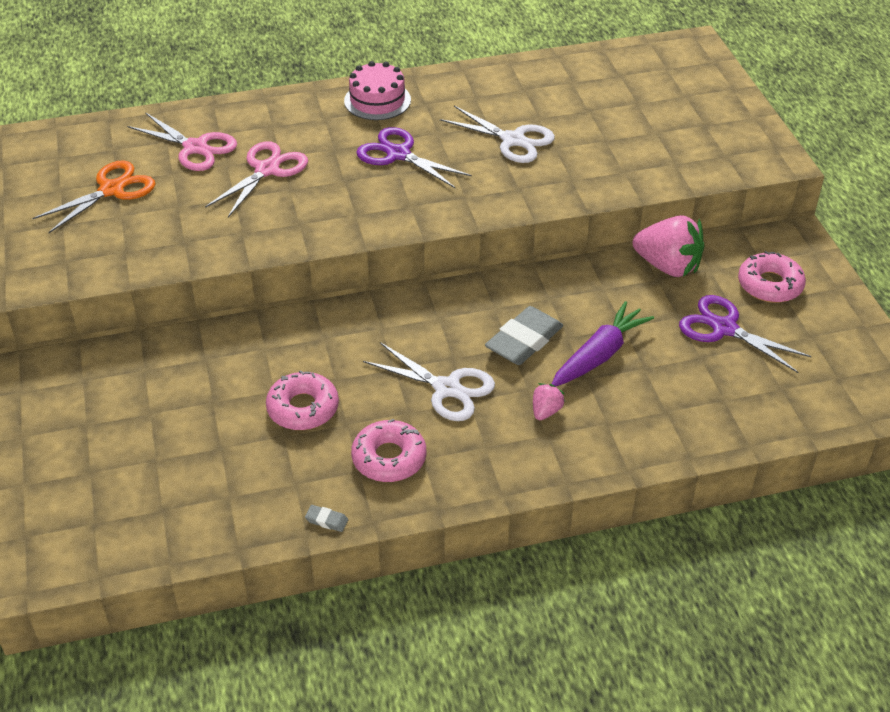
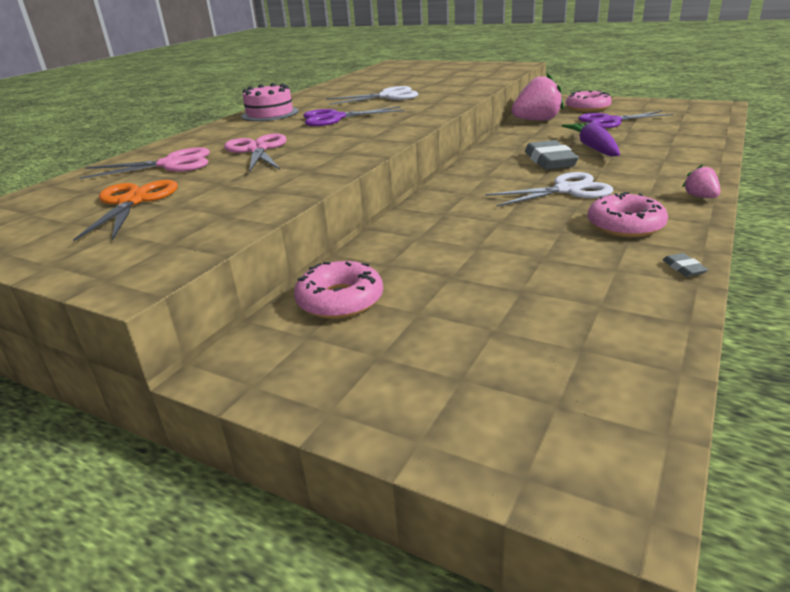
camera: 45 degrees left, 15 degrees down
pink donut [266,370,339,430] -> pink donut moved to [294,261,383,319]
grey eraser [305,505,348,532] -> grey eraser turned 75 degrees counterclockwise [663,253,709,277]
pink strawberry [533,383,565,420] -> pink strawberry moved to [682,164,720,198]

